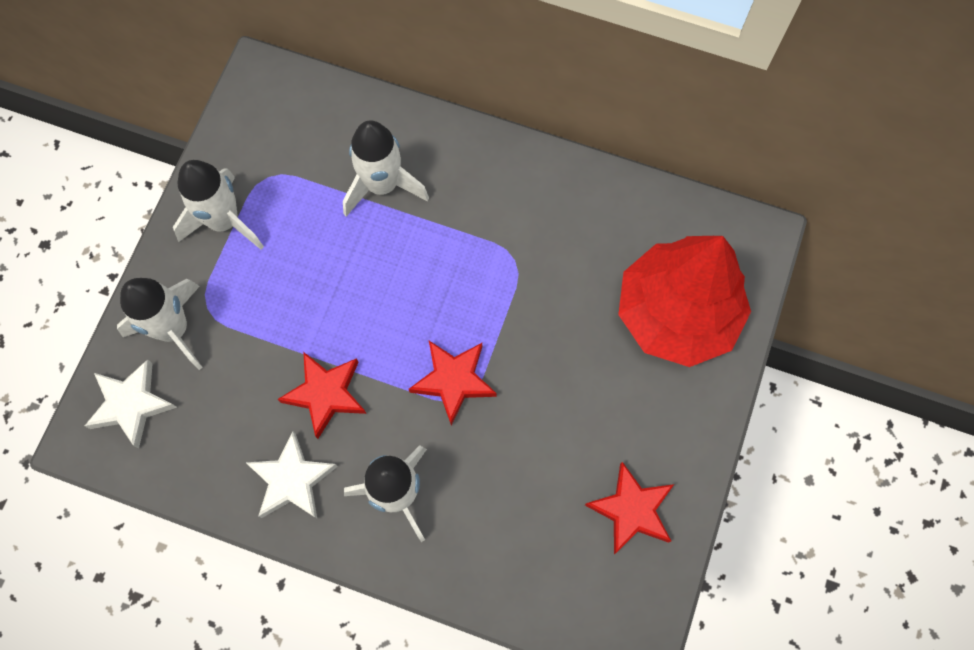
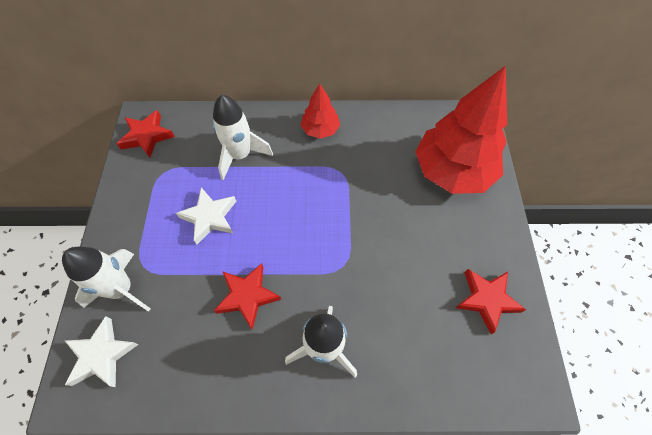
camera: 20 degrees left, 10 degrees down
white rocket [173,160,264,250] -> none
white star [245,432,338,519] -> white star moved to [176,187,236,244]
red star [409,341,497,425] -> red star moved to [117,110,175,158]
none -> red tree [301,84,340,139]

